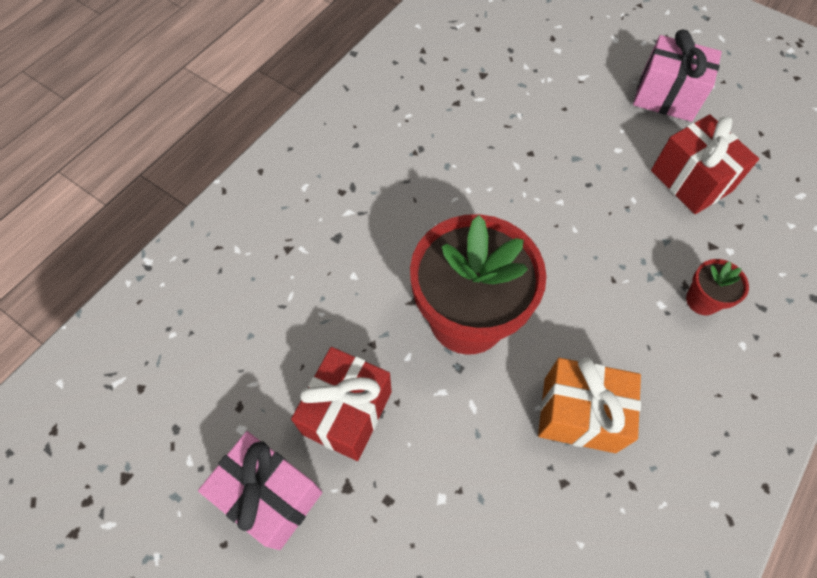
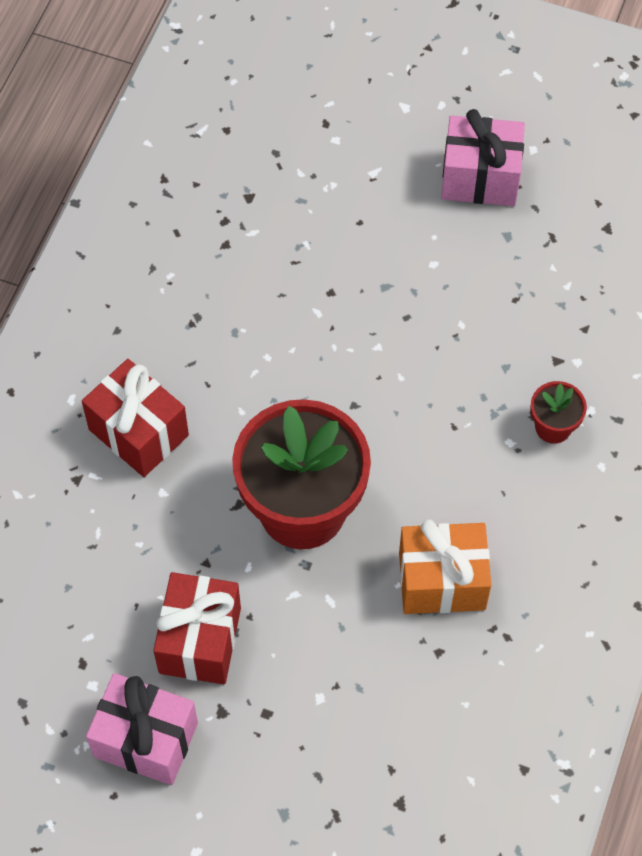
camera: 15 degrees left, 0 degrees up
red gift [651,114,759,214] -> red gift moved to [82,359,189,477]

